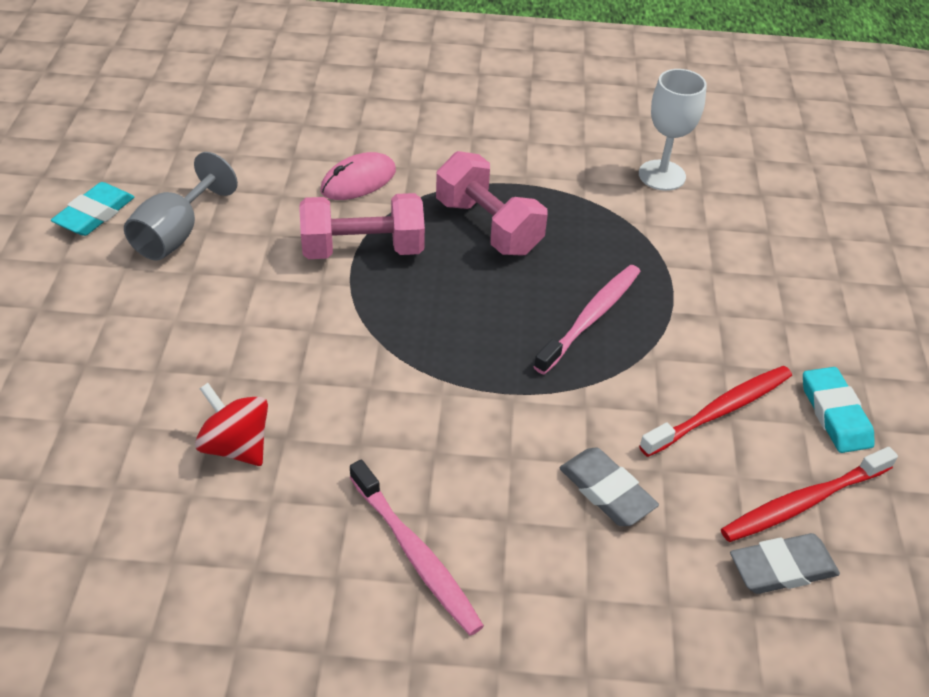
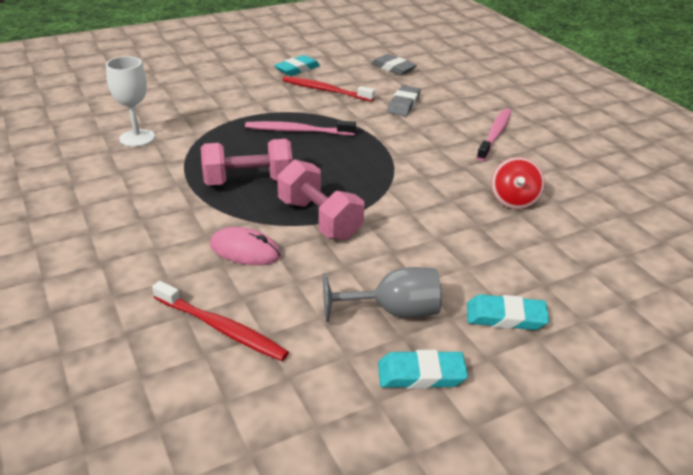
camera: 120 degrees left, 10 degrees down
pink dumbbell [436,151,548,256] -> pink dumbbell turned 60 degrees clockwise [201,139,293,185]
red toothbrush [721,447,898,542] -> red toothbrush moved to [152,281,289,361]
none -> turquoise eraser [467,294,549,330]

